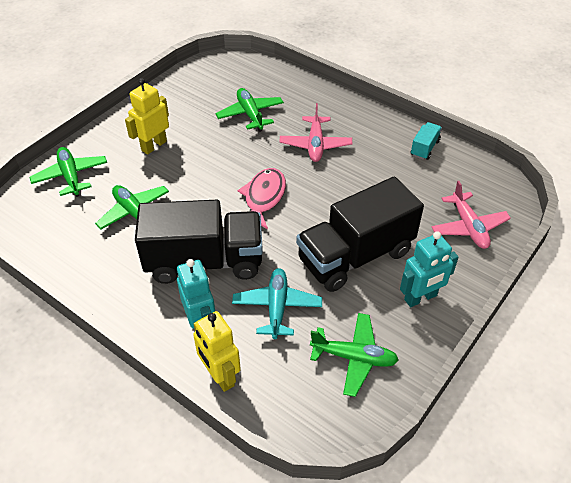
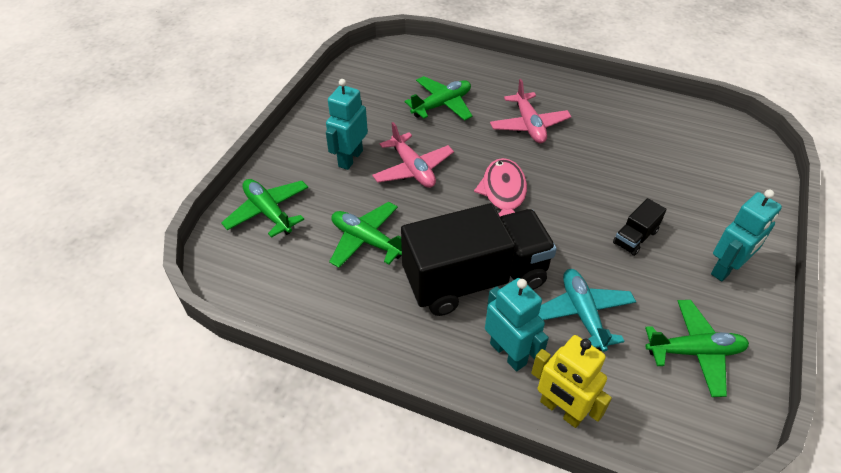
camera: 15 degrees left, 0 degrees up
yellow robot [125,78,169,155] -> turquoise robot [326,79,368,170]
green plane [215,88,284,132] -> green plane turned 90 degrees clockwise [405,76,473,121]
black truck [296,177,424,292] -> black truck [613,198,667,256], size x0.41
turquoise truck [411,122,442,160] -> none
pink plane [431,181,511,249] -> pink plane moved to [372,122,454,188]

